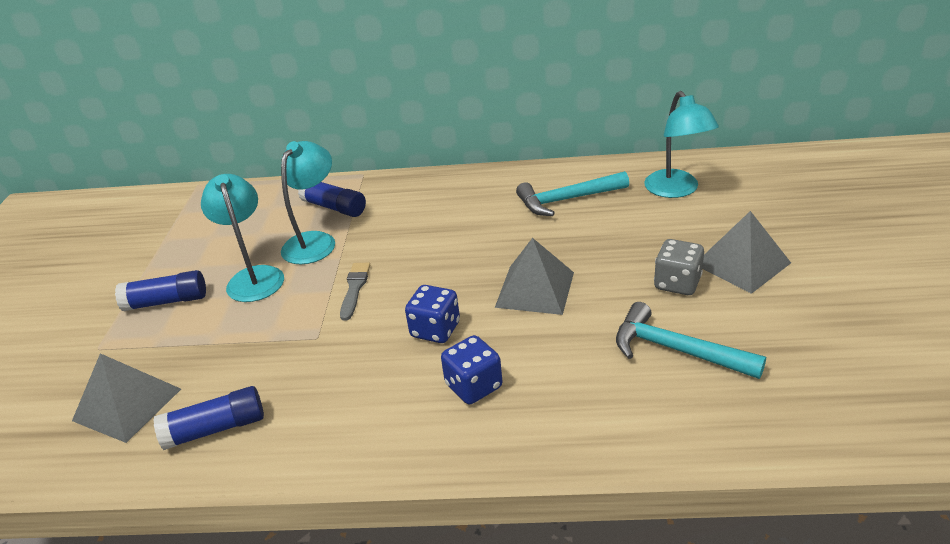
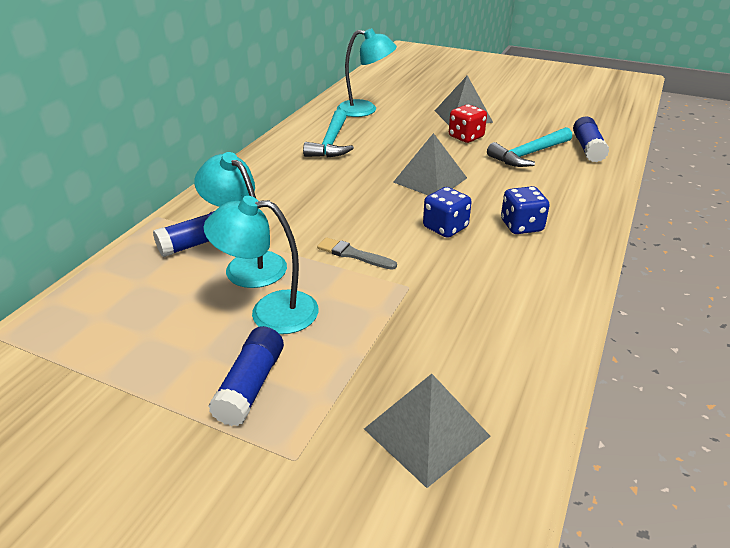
camera: 70 degrees left, 0 degrees up
blue glue stick [153,386,264,450] -> blue glue stick moved to [573,117,609,162]
grey dice [654,239,704,295] -> red dice [449,105,487,143]

